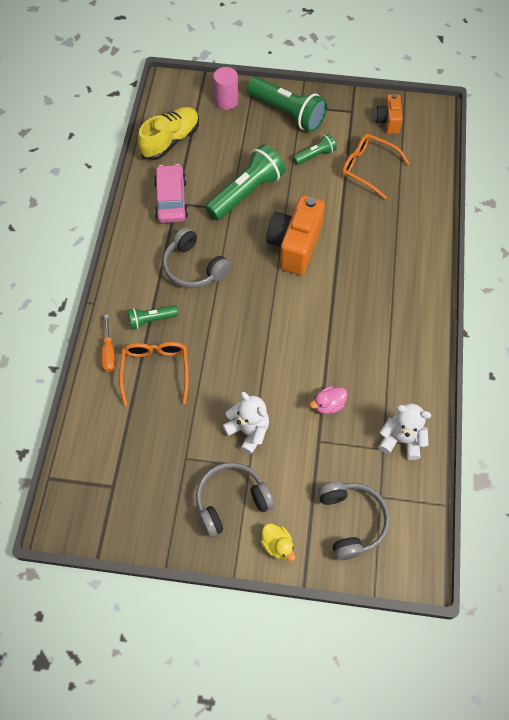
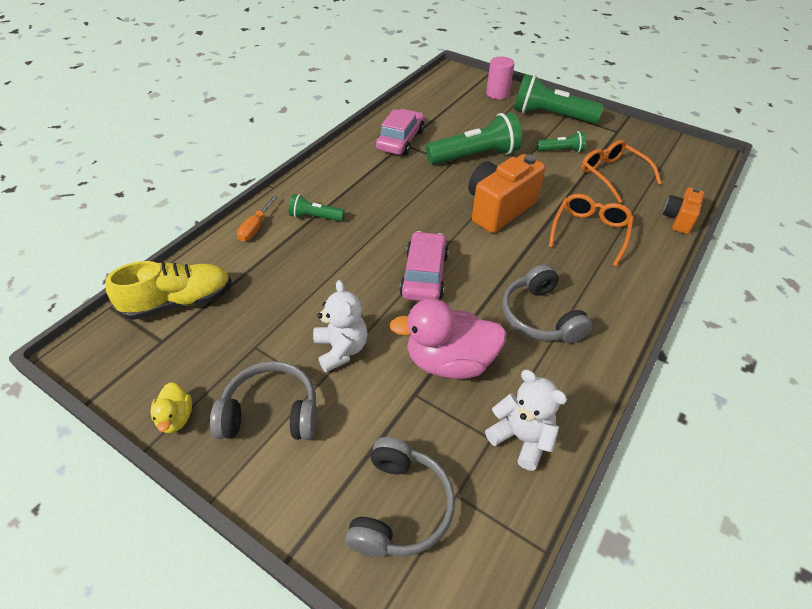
camera: 25 degrees right, 15 degrees down
orange glasses [119,342,189,406] -> orange glasses moved to [549,194,634,267]
yellow shoe [138,107,199,160] -> yellow shoe moved to [105,261,232,320]
grey headphones [163,227,231,288] -> grey headphones moved to [502,264,593,343]
green flashlight [247,77,327,132] -> green flashlight turned 135 degrees clockwise [514,74,604,124]
yellow duck [261,523,295,561] -> yellow duck moved to [151,382,192,433]
pink duck [310,386,347,414] -> pink duck [389,298,506,379], size x2.04
orange camera [375,94,403,134] -> orange camera moved to [663,187,704,234]
none -> pink car [399,231,449,301]

